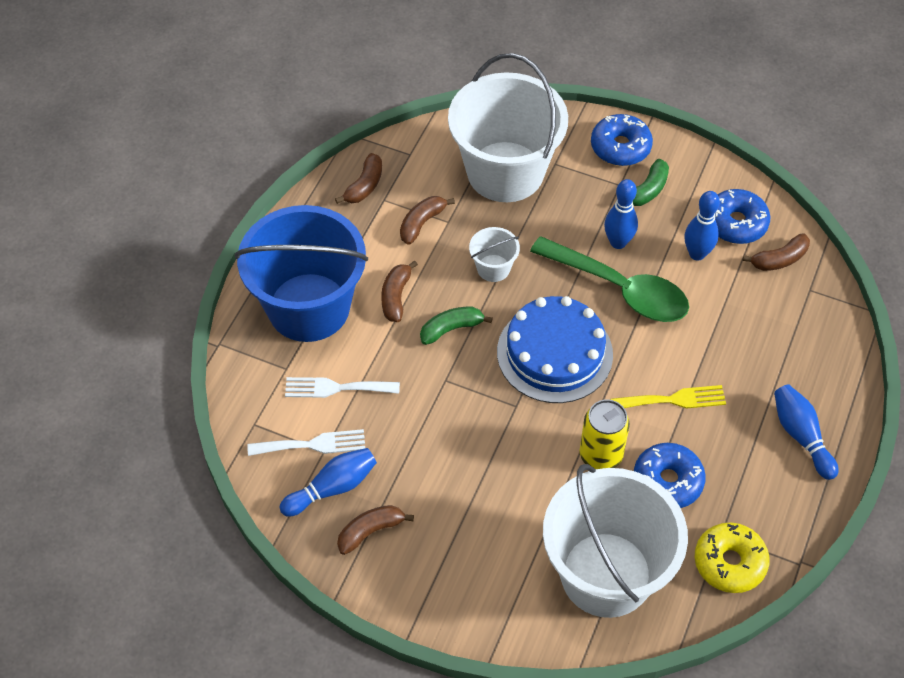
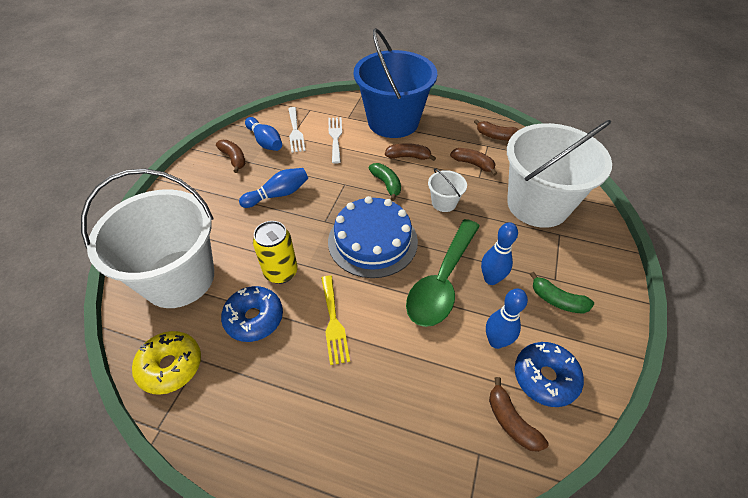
camera: 85 degrees right, 5 degrees down
blue donut [591,114,653,166] -> none
blue bowling pin [774,384,839,480] -> blue bowling pin moved to [239,168,308,208]

